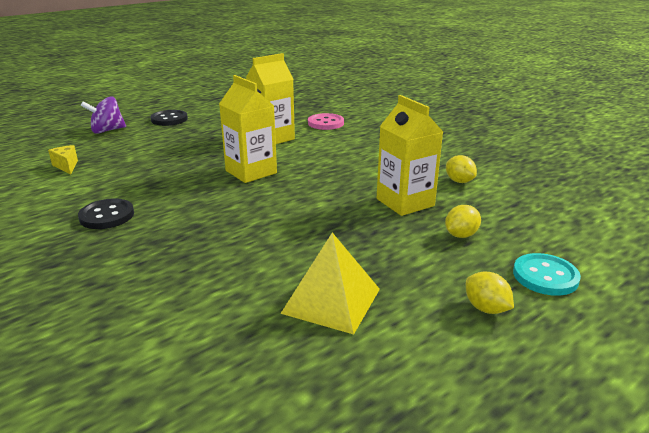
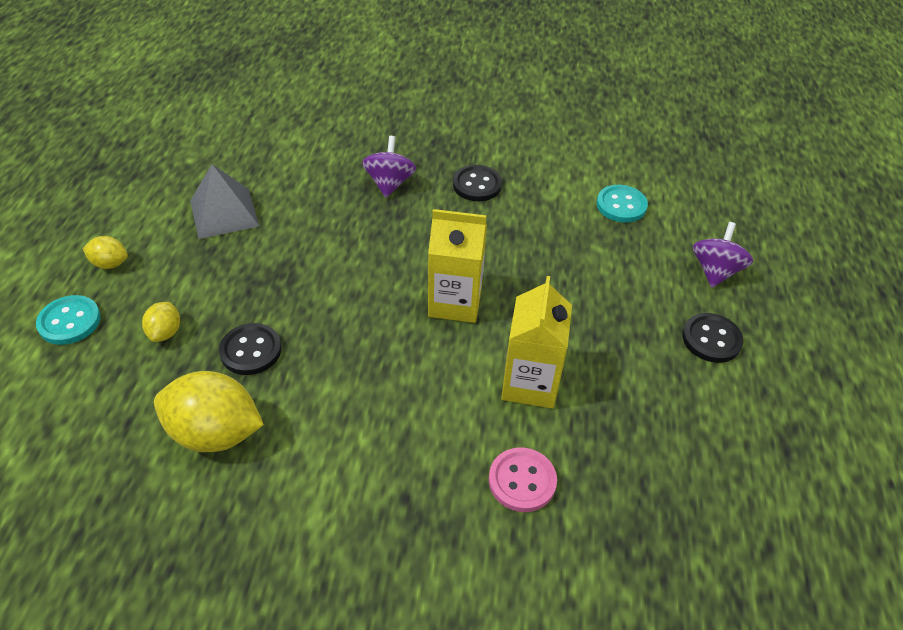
camera: 135 degrees right, 20 degrees up
yellow cheese [48,145,78,174] -> turquoise button [597,185,648,223]
yellow pyramid [280,232,380,335] -> grey pyramid [190,164,259,239]
yellow carton [377,95,443,216] -> black button [219,323,281,375]
yellow lemon [446,155,477,183] -> yellow lemon [154,371,264,452], size x2.02
none -> purple spinning top [362,136,416,198]

